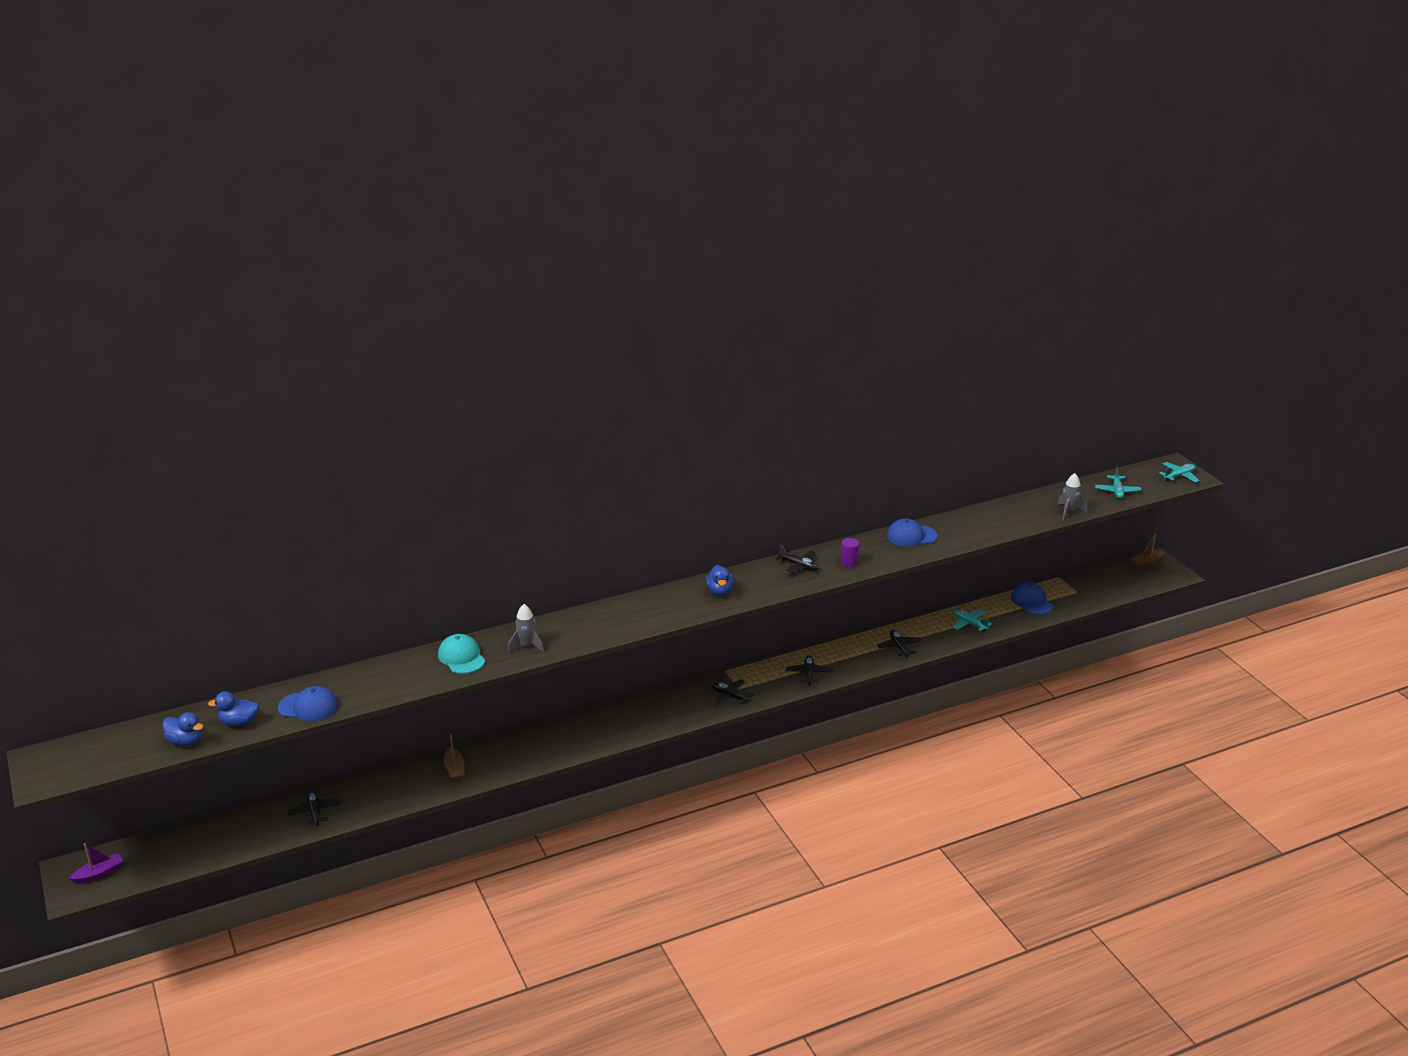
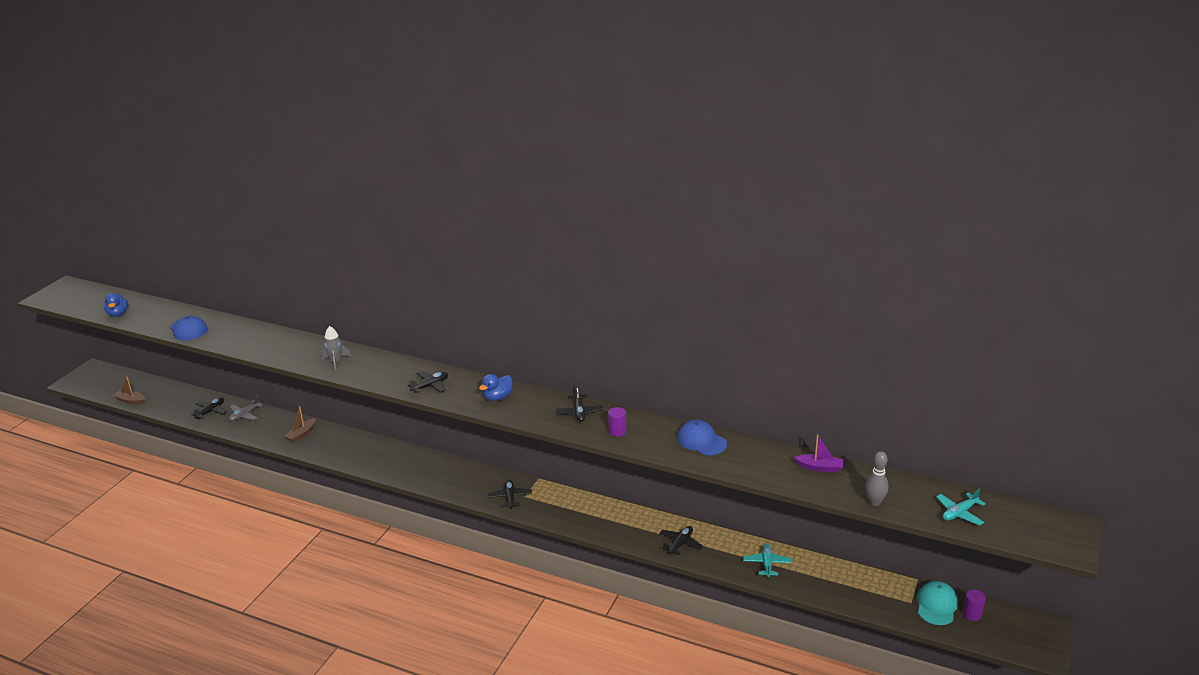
camera: 50 degrees right, 0 degrees up
purple boat [69,843,123,884] -> purple boat moved to [794,434,843,472]
blue duck [208,691,259,726] -> none
turquoise cap [438,634,485,674] -> turquoise cap moved to [917,581,958,625]
black plane [786,656,833,686] -> black plane moved to [408,371,448,393]
blue cap [1011,582,1053,615] -> none
grey rocket [1057,473,1087,520] -> grey bowling pin [865,451,889,506]
brown boat [1131,534,1165,569] -> brown boat moved to [113,377,146,405]
turquoise plane [1160,462,1199,483] -> none
none -> grey plane [229,395,264,421]
none -> purple cylinder [963,590,986,621]

